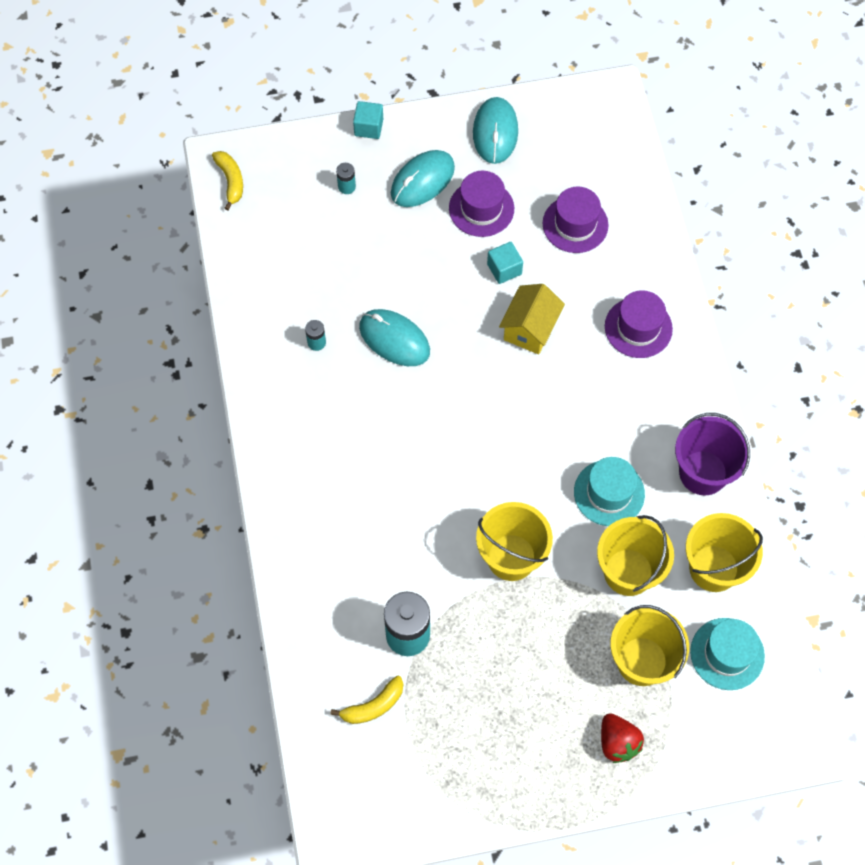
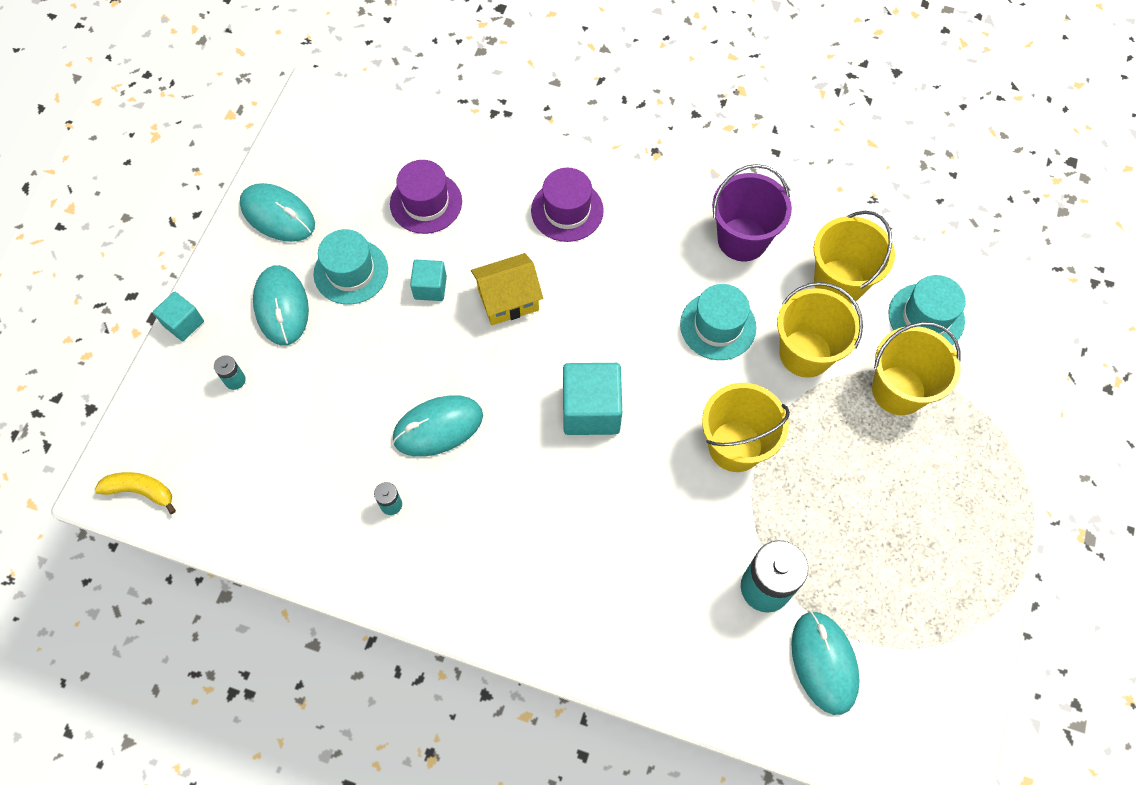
camera: 60 degrees left, 0 degrees up
yellow banana [330,676,403,724] -> turquoise mouse [791,611,860,715]
purple hat [449,171,514,237] -> turquoise hat [314,229,388,305]
yellow house [499,284,565,355] -> yellow house turned 75 degrees counterclockwise [471,253,543,325]
red strawberry [601,713,644,763] -> none
none -> turquoise cube [563,363,622,435]

